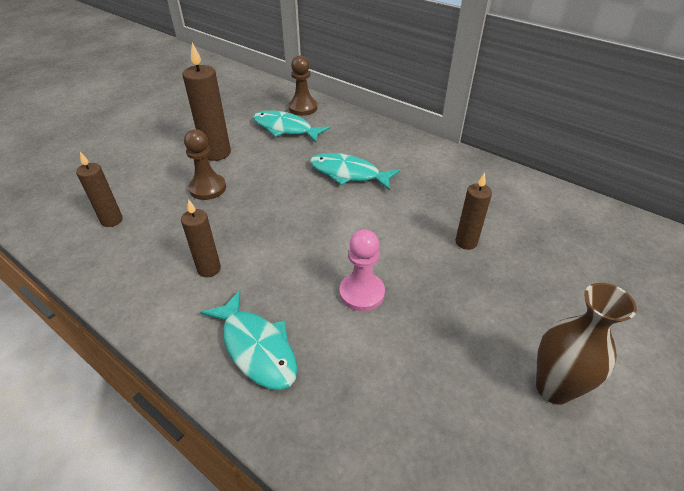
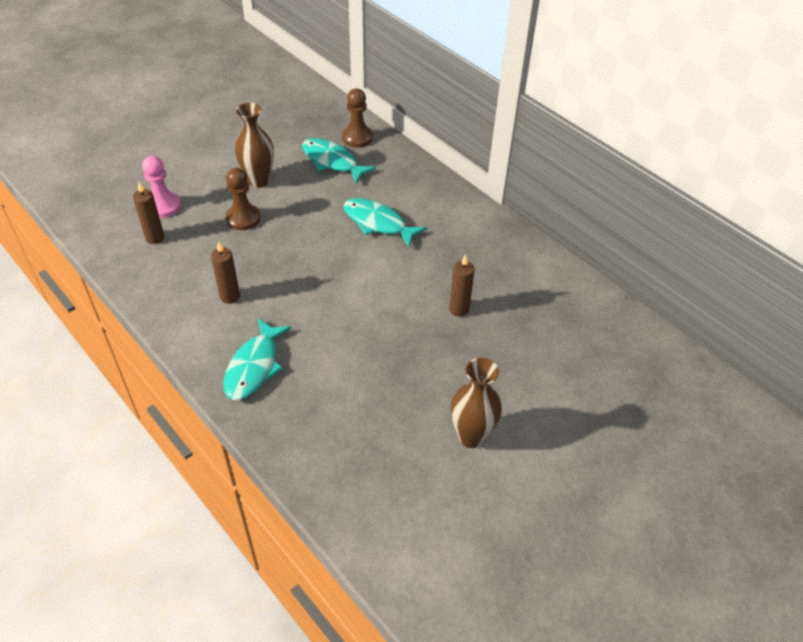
camera: 10 degrees right, 5 degrees up
brown candle [183,43,231,161] -> brown vase [235,103,274,188]
turquoise fish [200,290,298,390] -> turquoise fish turned 45 degrees clockwise [223,318,291,400]
pink pawn [339,229,385,311] -> pink pawn moved to [142,156,181,218]

